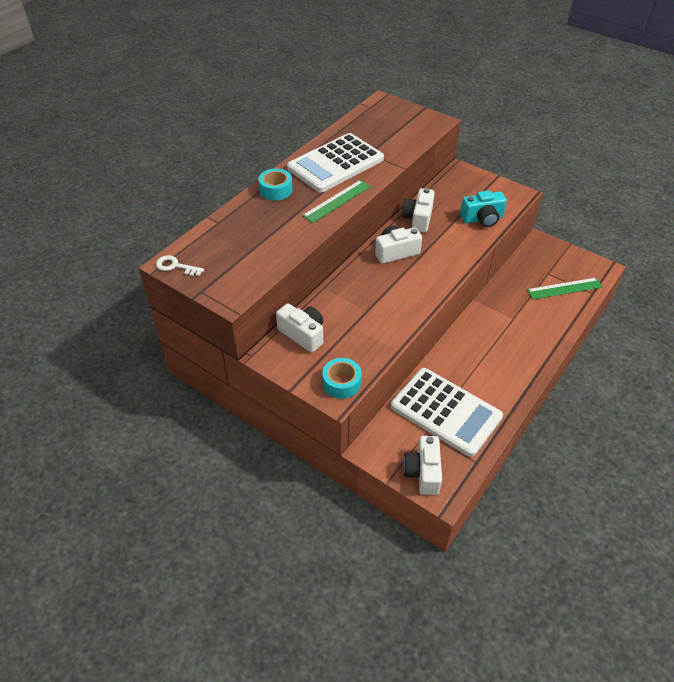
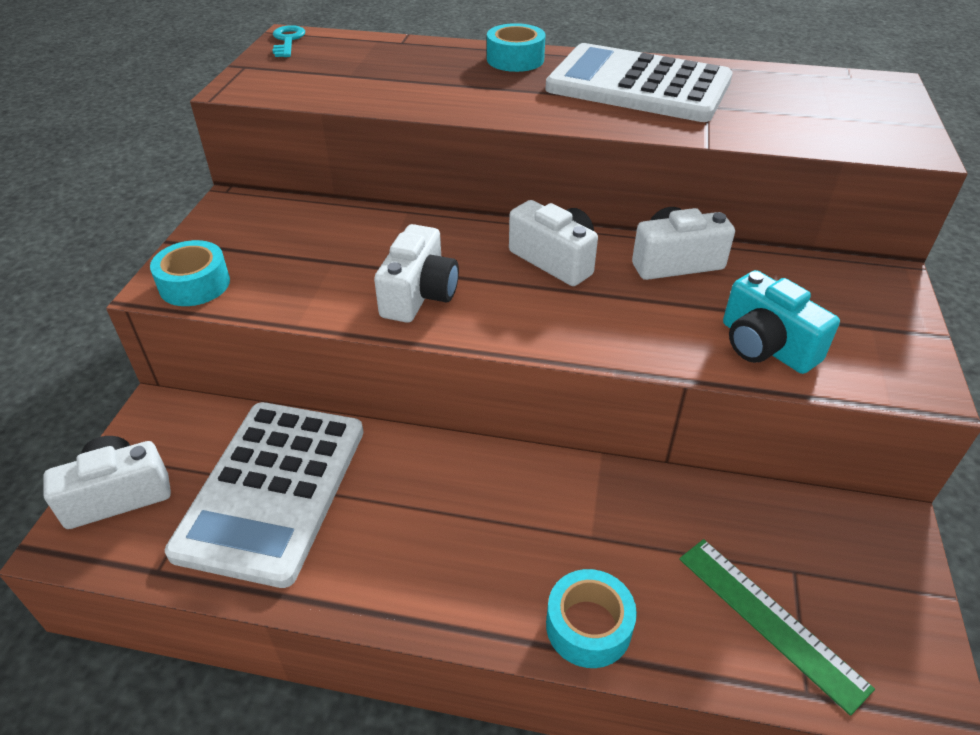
camera: 65 degrees right, 5 degrees down
white key [156,255,204,276] -> turquoise key [273,25,305,57]
white camera [276,303,323,353] -> white camera moved to [374,224,459,323]
green ruler [302,180,371,223] -> none
none -> turquoise tape [546,569,637,668]

